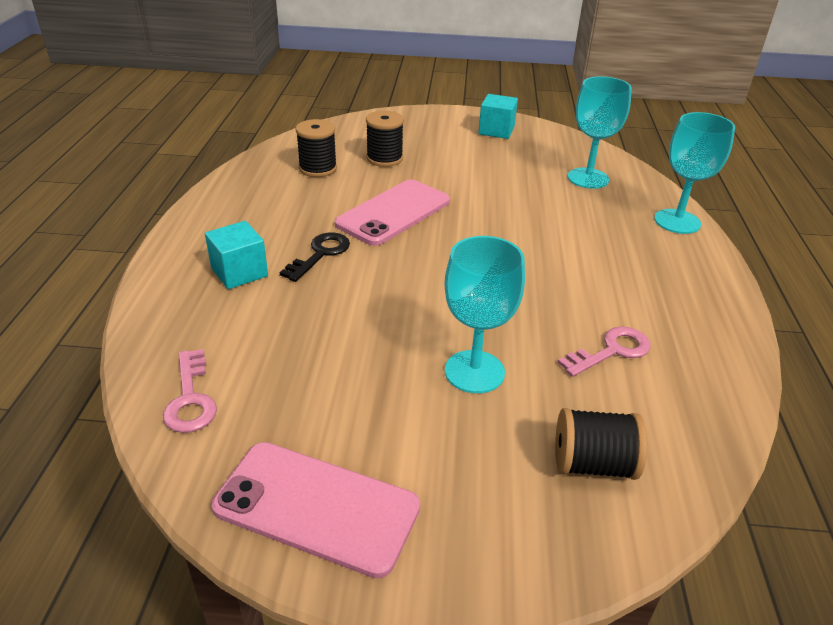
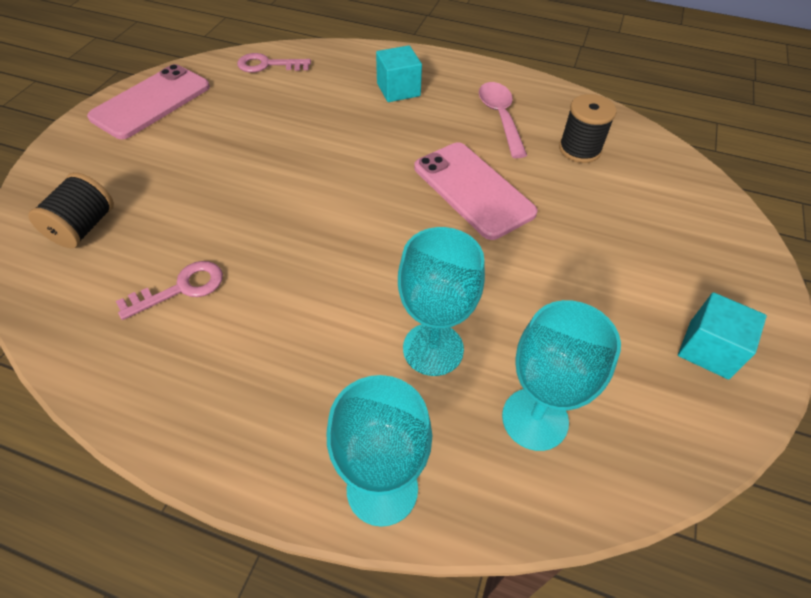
camera: 105 degrees right, 15 degrees up
black key [280,232,350,282] -> none
black spool [366,111,404,167] -> none
turquoise goblet [444,236,525,393] -> turquoise goblet moved to [398,227,485,376]
pink key [558,326,651,377] -> pink key turned 105 degrees counterclockwise [116,261,223,320]
none -> pink spoon [479,82,527,158]

